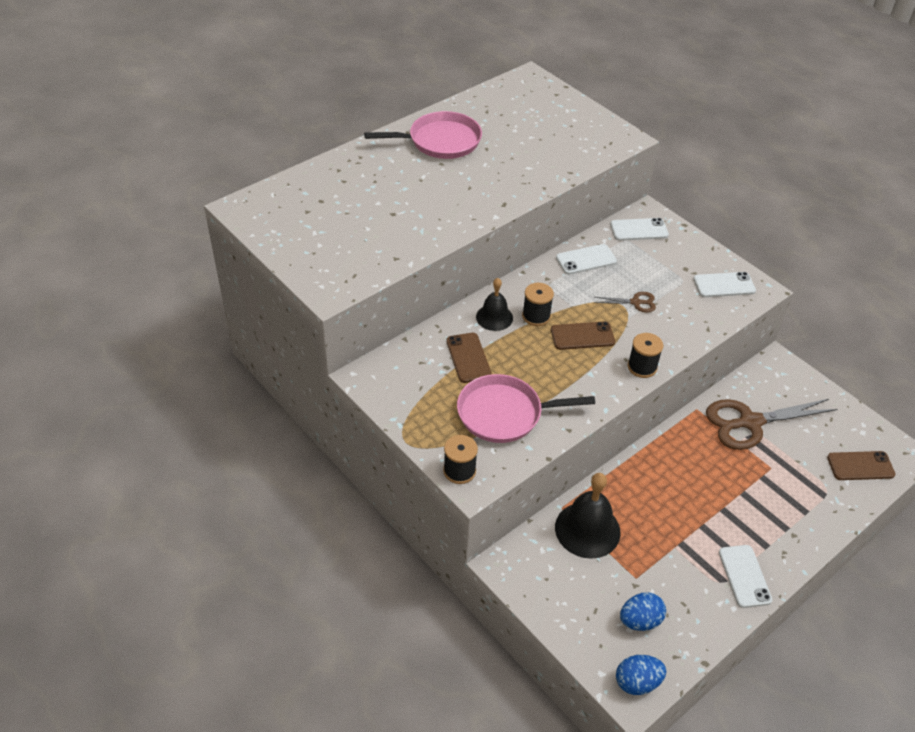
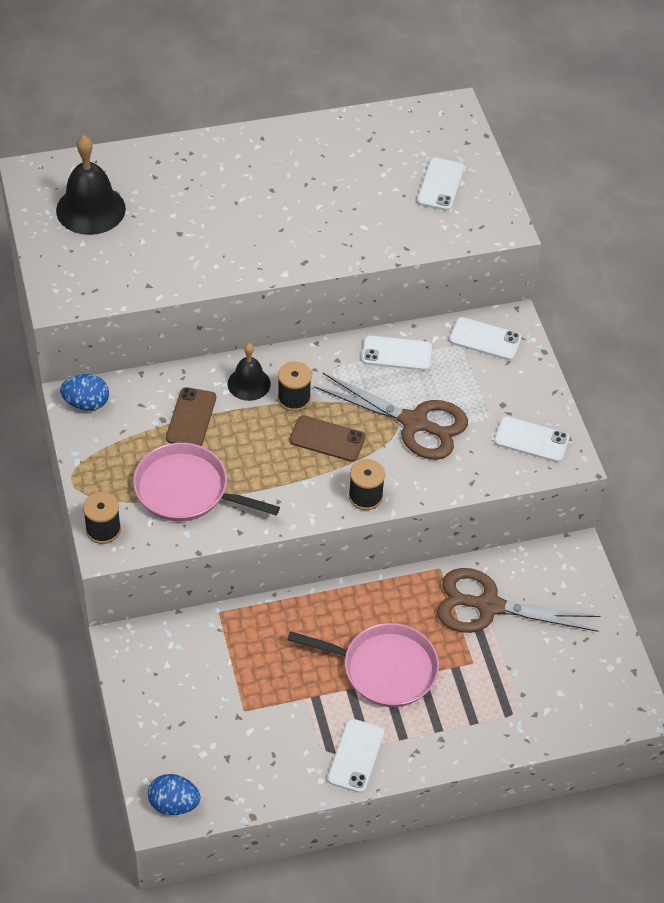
camera: 25 degrees right, 5 degrees up
pink pan [364,111,482,159] -> pink pan moved to [288,623,439,707]
black bell [555,473,621,559] -> black bell moved to [56,135,126,235]
brown scissors [594,292,656,312] -> brown scissors [314,372,468,460], size x2.17
blue egg [620,593,666,631] -> blue egg moved to [60,374,109,411]
brown phone [827,451,895,480] -> none
none -> white phone [417,158,464,211]

